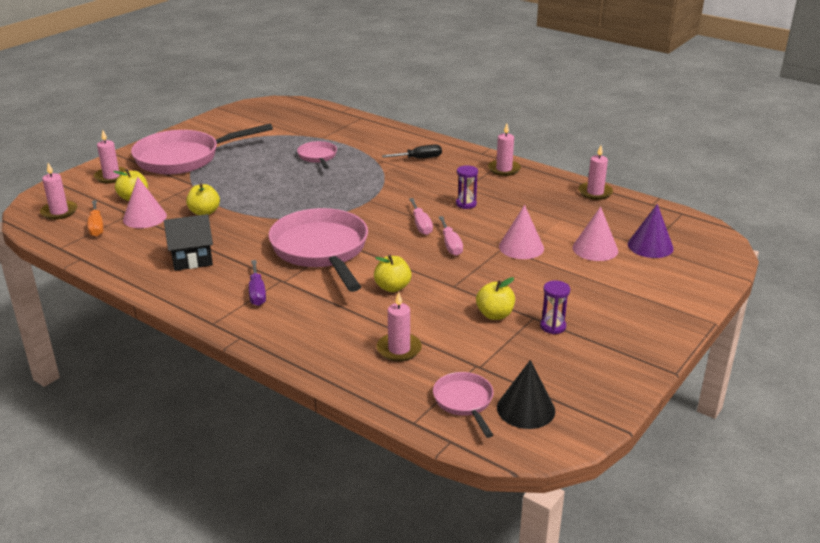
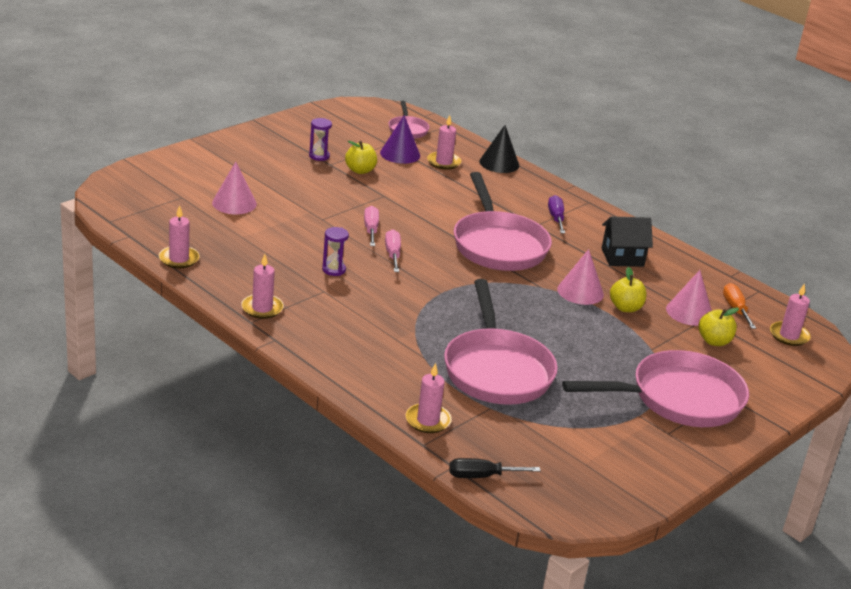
camera: 175 degrees left, 0 degrees up
pink candle [94,130,126,183] -> pink candle moved to [406,363,452,433]
pink pan [297,141,337,169] -> pink pan [444,279,558,405], size x2.08
yellow apple [374,255,411,292] -> none
black screwdriver [382,144,442,158] -> black screwdriver moved to [449,458,541,478]
black cone [497,360,555,429] -> black cone moved to [479,125,519,173]
pink cone [499,205,544,259] -> pink cone moved to [557,249,604,305]
purple cone [628,204,674,258] -> purple cone moved to [380,115,420,164]

